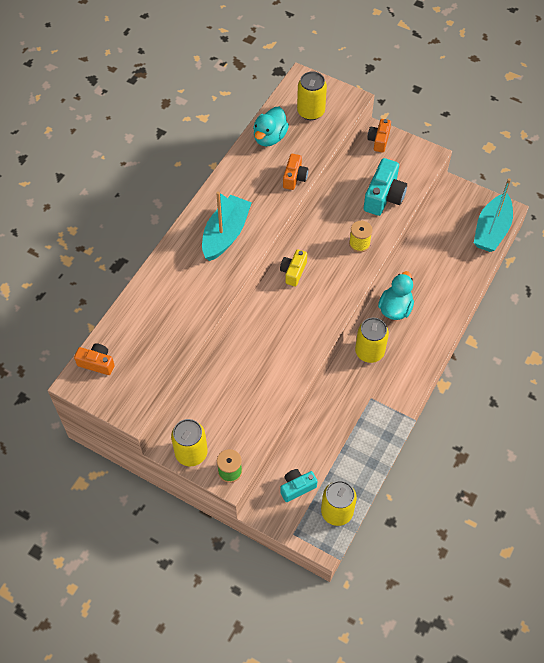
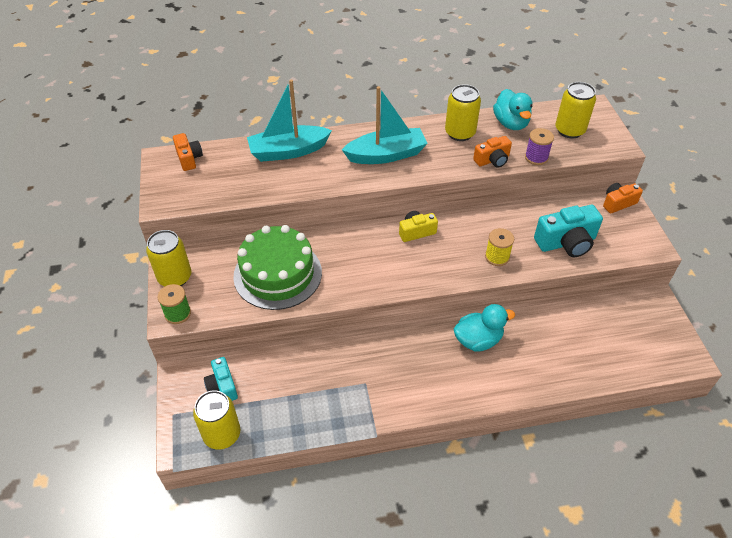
camera: 50 degrees right, 10 degrees down
turquoise duck [253,107,289,146] -> turquoise duck turned 90 degrees counterclockwise [493,89,532,130]
turquoise camera [280,469,317,502] -> turquoise camera turned 135 degrees counterclockwise [204,357,238,401]
yellow can [355,318,389,363] -> yellow can moved to [445,84,481,141]
turquoise boat [474,178,513,252] -> turquoise boat moved to [247,79,332,162]
none -> green cake [233,225,322,310]
none -> purple spool [525,128,554,165]

